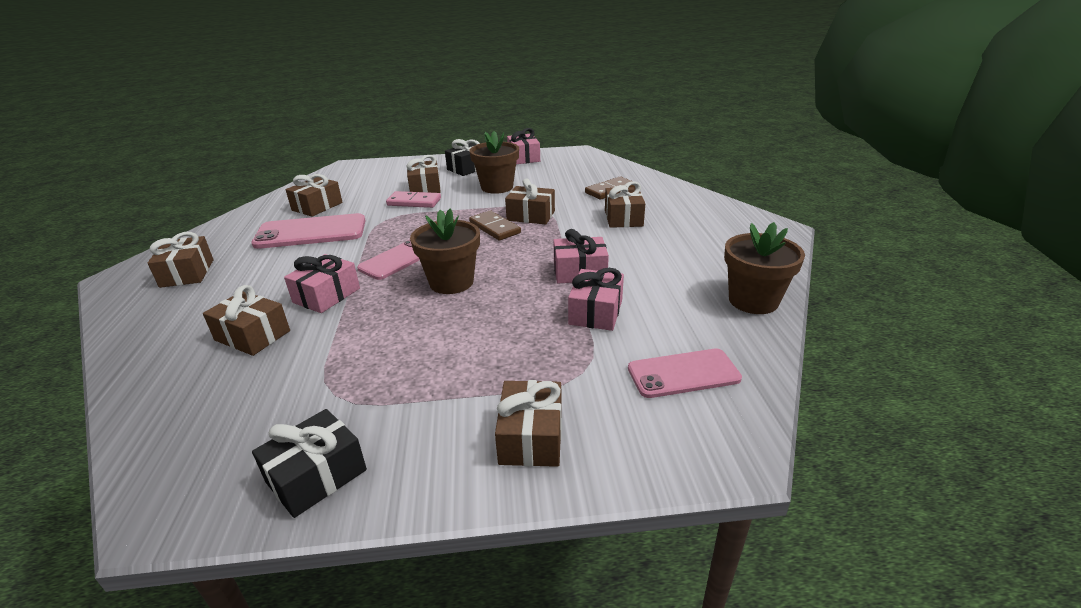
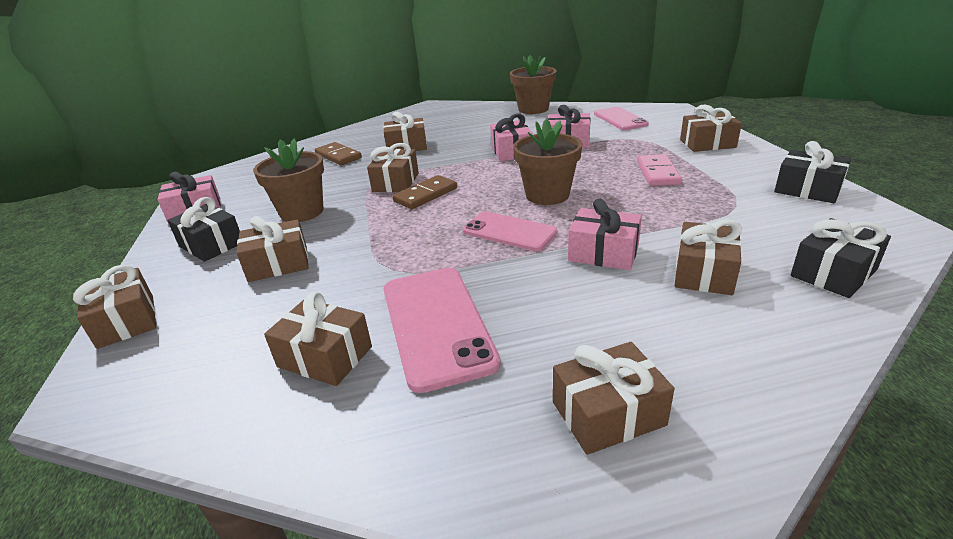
camera: 95 degrees left, 0 degrees up
pink domino [386,191,441,208] -> pink domino moved to [637,154,682,186]
none -> brown gift [73,264,156,349]
none -> black gift [790,218,891,298]

